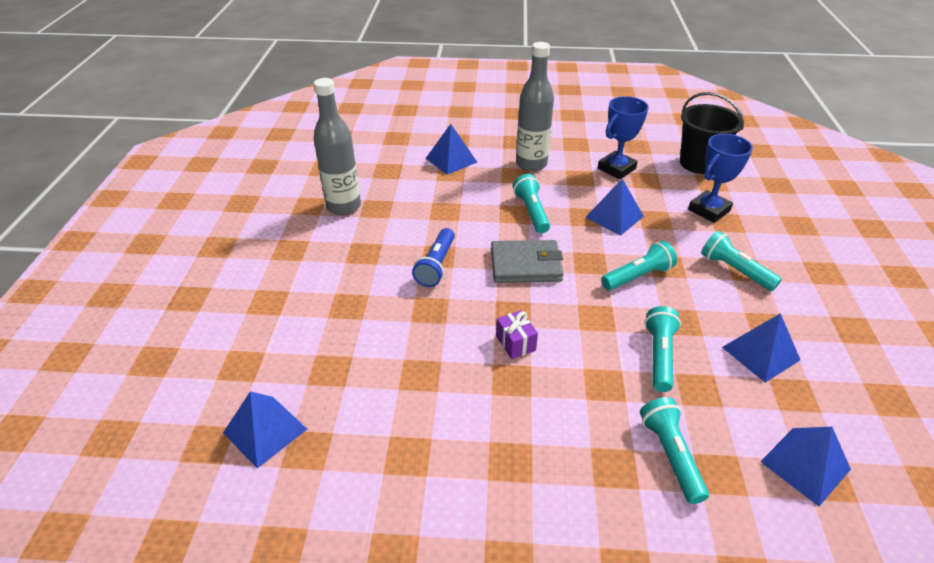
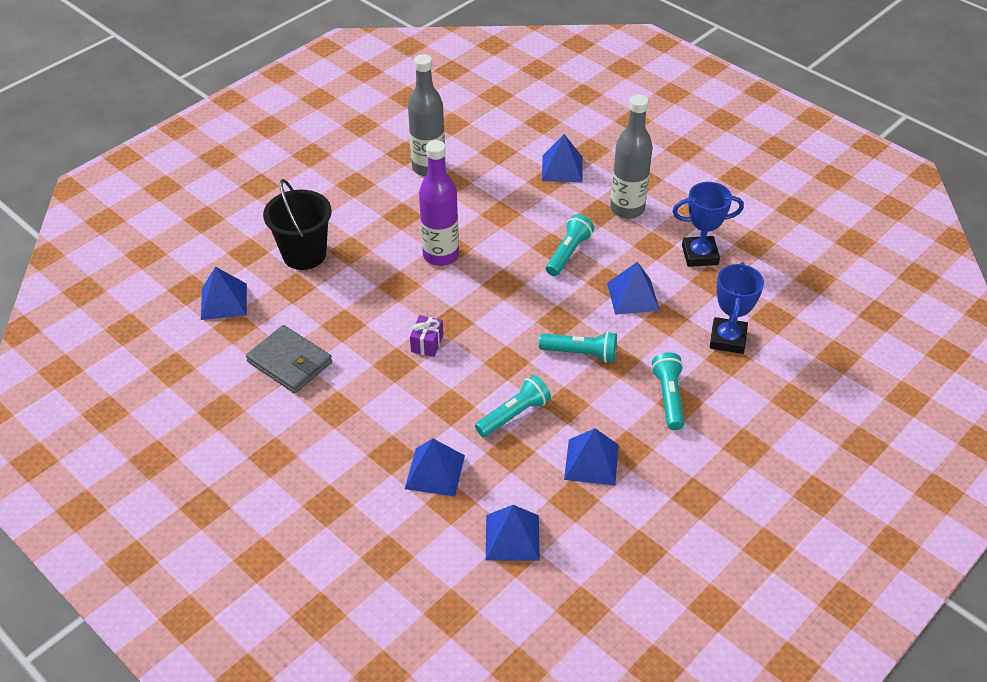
camera: 40 degrees right, 5 degrees up
blue flashlight [412,228,455,287] -> purple bottle [419,140,459,266]
grey wallet [491,240,564,283] -> grey wallet moved to [246,325,332,393]
turquoise flashlight [640,397,709,504] -> blue pyramid [405,439,465,497]
black bucket [680,92,744,174] -> black bucket moved to [263,179,332,270]
blue trophy [688,134,753,223] -> blue trophy turned 75 degrees counterclockwise [710,262,764,354]

